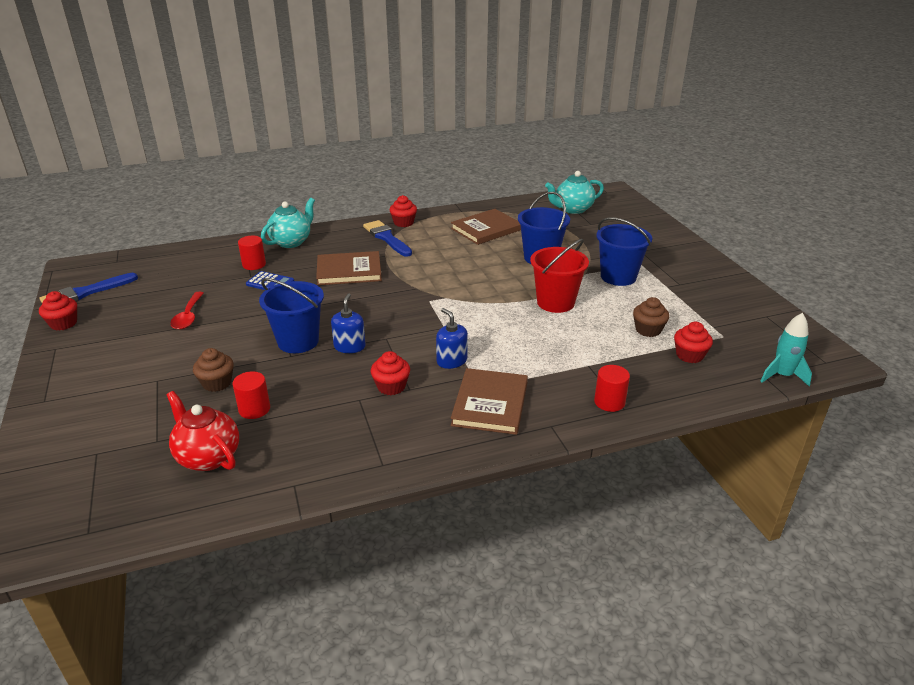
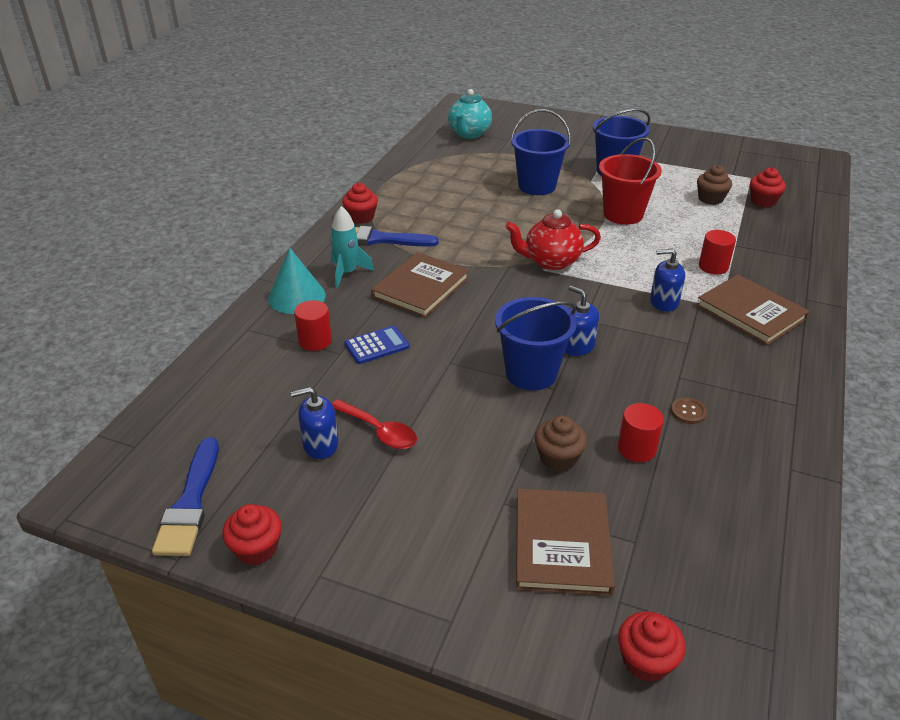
camera: 50 degrees left, 5 degrees up
red teapot [167,391,239,471] -> red teapot moved to [505,209,601,270]
turquoise teapot [261,198,315,248] -> turquoise cone [268,248,326,314]
red cupcake [371,351,410,395] -> red cupcake moved to [618,611,686,682]
brown book [451,209,521,245] -> brown book moved to [516,488,615,596]
red cylinder [594,365,630,412] -> red cylinder moved to [699,230,736,275]
turquoise rocket [760,313,812,387] -> turquoise rocket moved to [330,206,374,288]
none -> blue soap dispenser [291,387,339,459]
none -> brown button [671,398,707,424]

